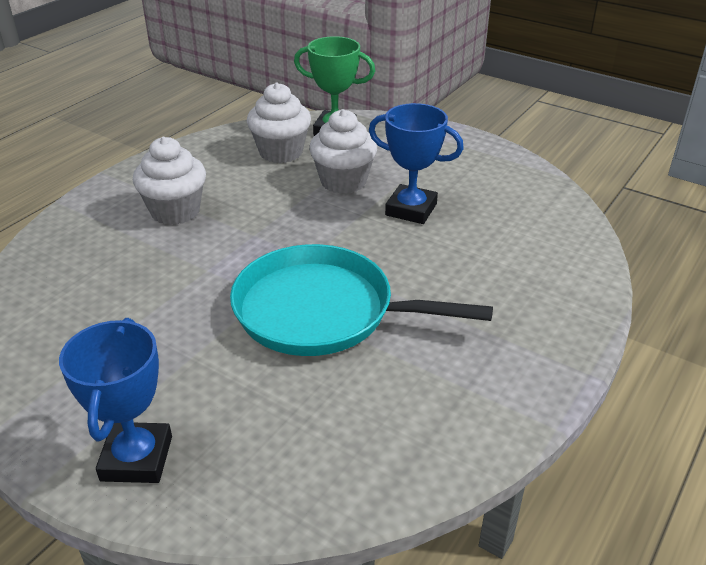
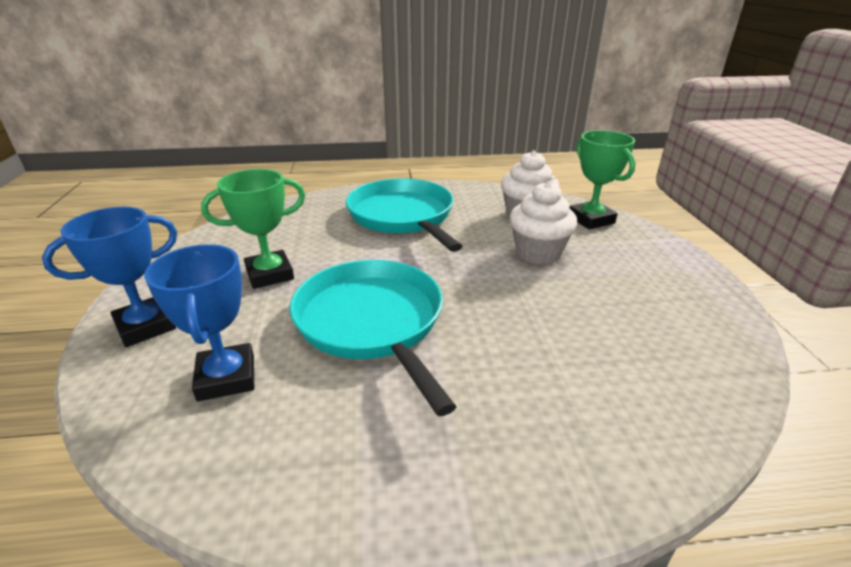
camera: 50 degrees right, 5 degrees down
white cupcake [133,137,206,225] -> turquoise pan [346,178,463,252]
blue trophy [369,103,464,224] -> blue trophy moved to [144,244,254,402]
none -> green trophy [201,169,305,289]

